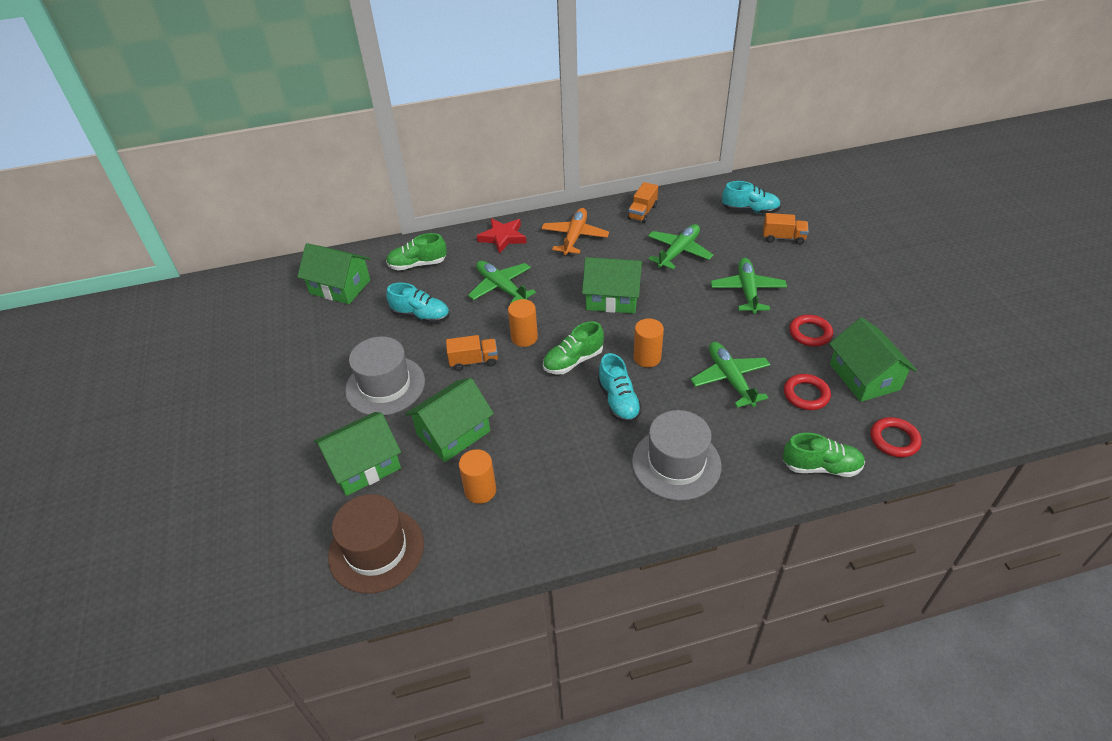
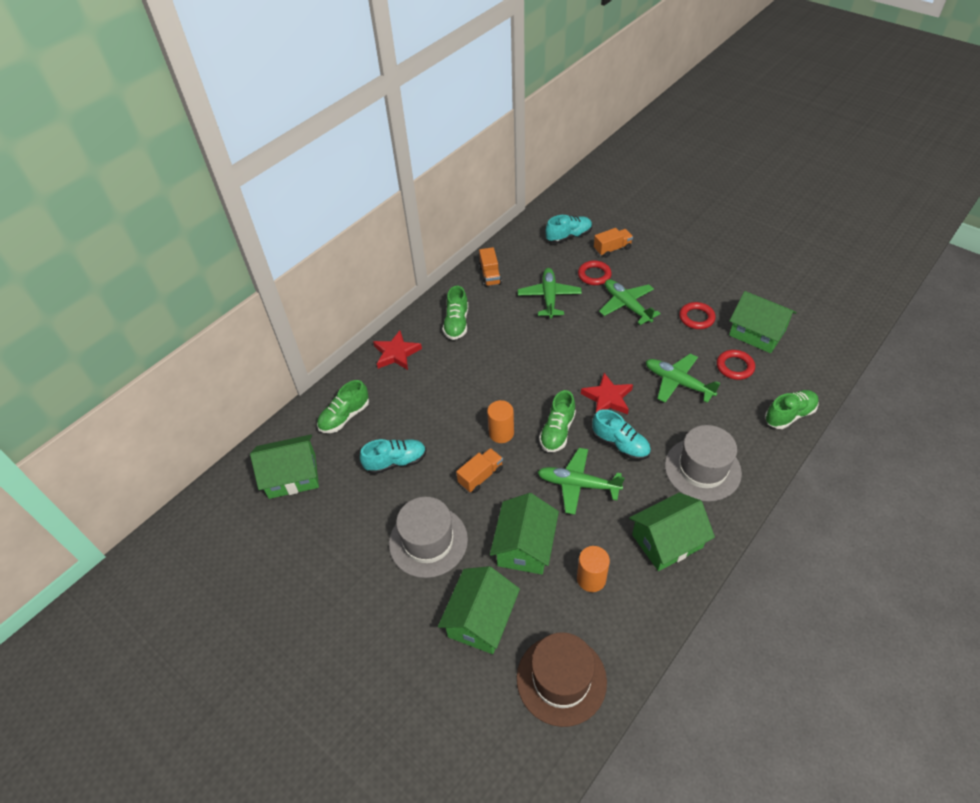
camera: 35 degrees left, 5 degrees up
green plane [468,261,536,304] -> green plane moved to [537,448,625,515]
orange plane [541,208,609,255] -> green shoe [443,286,468,340]
green house [582,257,643,314] -> green house moved to [629,493,715,571]
orange cylinder [633,318,664,367] -> red star [581,373,633,414]
red ring [870,417,922,457] -> red ring moved to [578,260,612,285]

